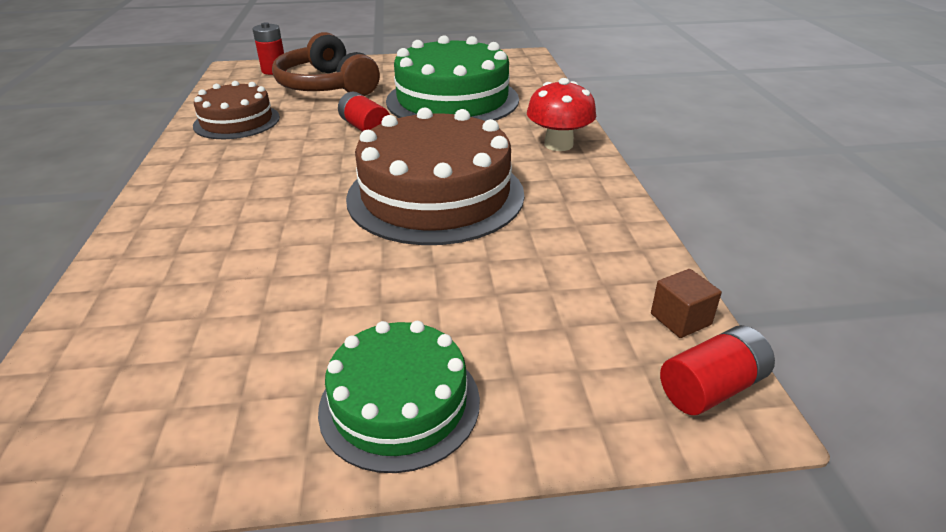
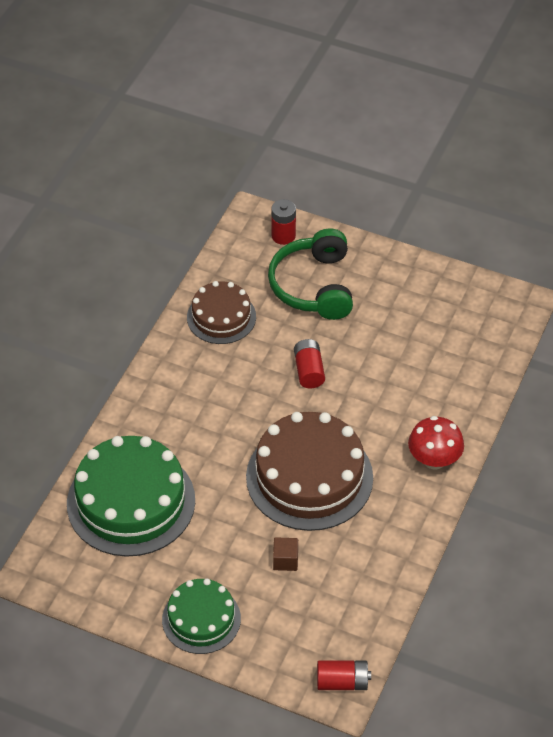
camera: 30 degrees right, 15 degrees up
brown headphones [272,32,380,96] -> green headphones [268,228,353,320]
green cake [386,35,519,121] -> green cake moved to [67,436,195,557]
brown cube [651,269,722,338] -> brown cube moved to [273,537,298,571]

